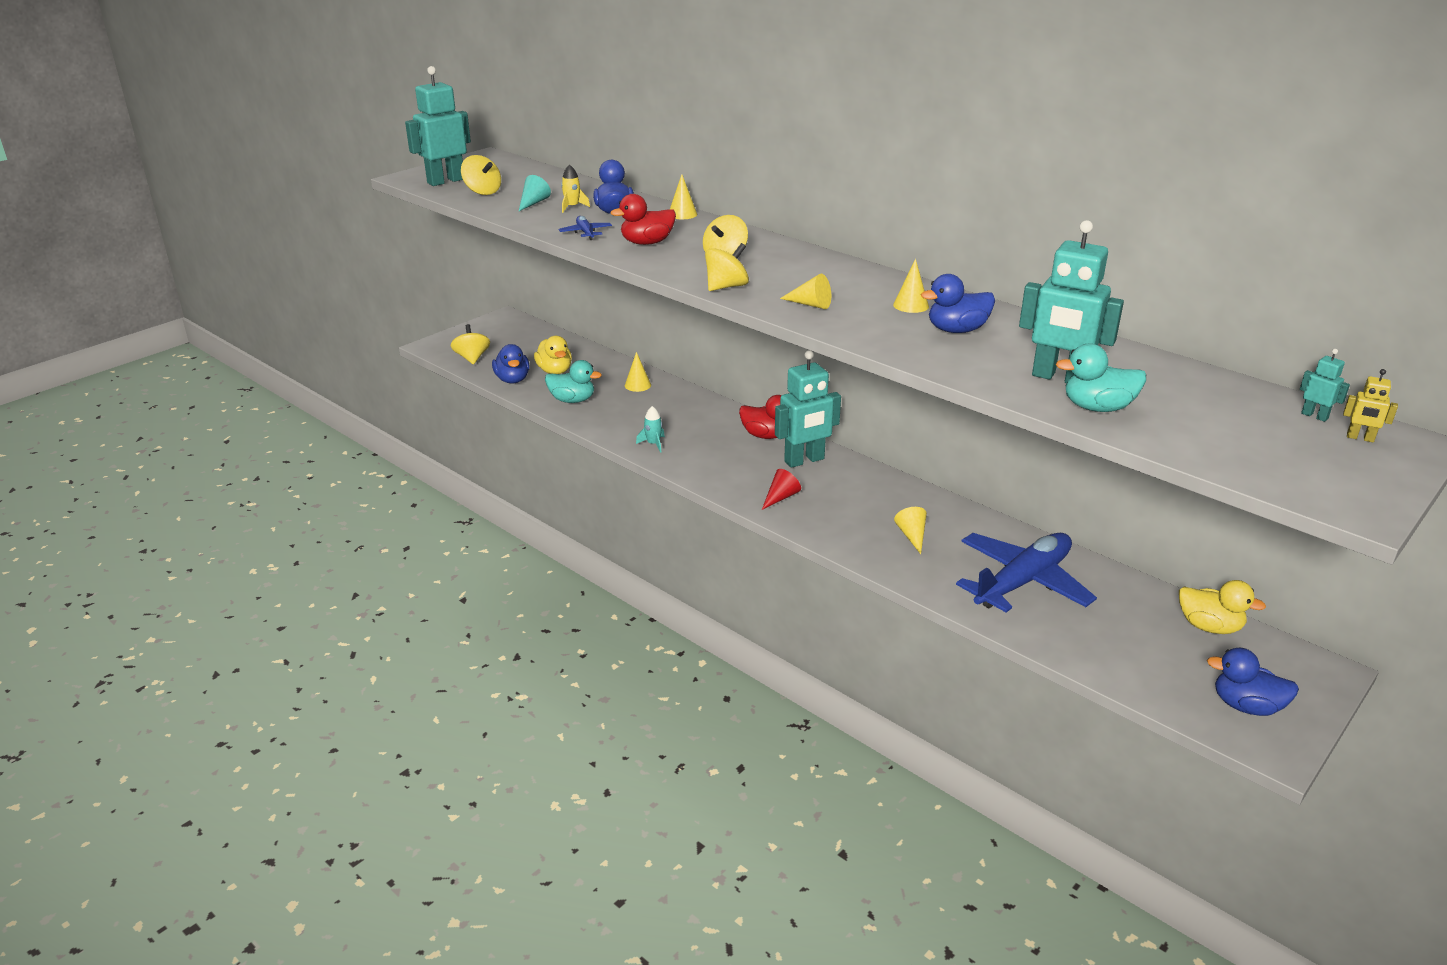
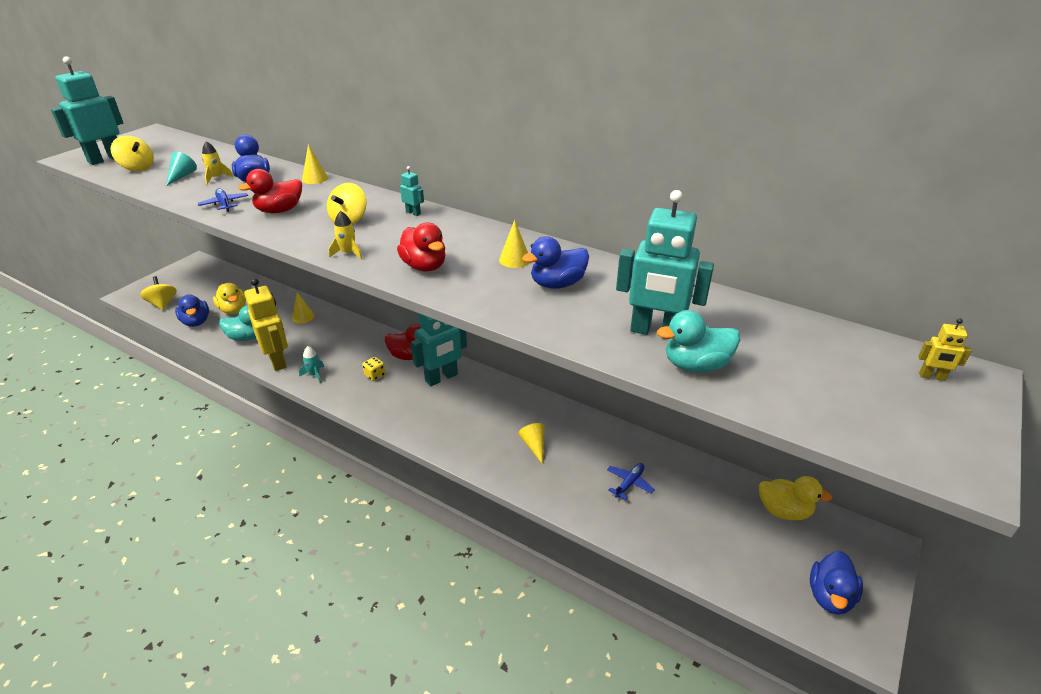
camera: 10 degrees left, 5 degrees up
yellow spinning top [705,243,749,291] -> yellow rocket [329,211,362,259]
red cone [762,469,801,510] -> none
yellow cone [780,274,831,309] -> red duck [397,222,446,271]
blue plane [956,533,1097,612] -> blue plane [607,463,655,500], size x0.41
blue duck [1207,648,1299,716] -> blue duck turned 75 degrees counterclockwise [810,551,863,615]
turquoise robot [1300,349,1350,422] -> turquoise robot moved to [400,166,424,216]
none -> yellow robot [244,278,288,371]
none -> yellow dice [362,357,386,381]

